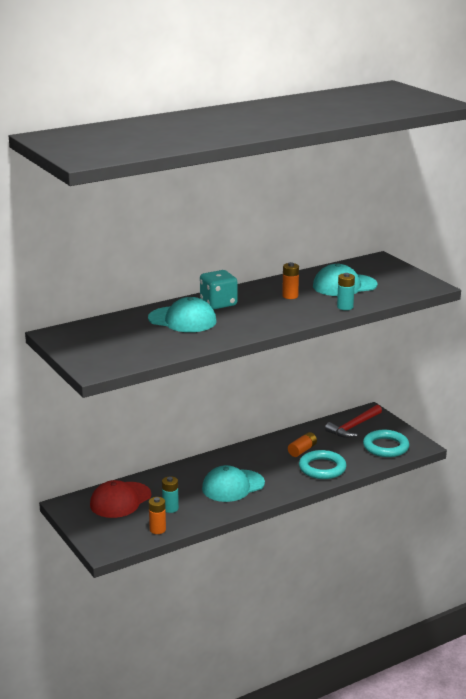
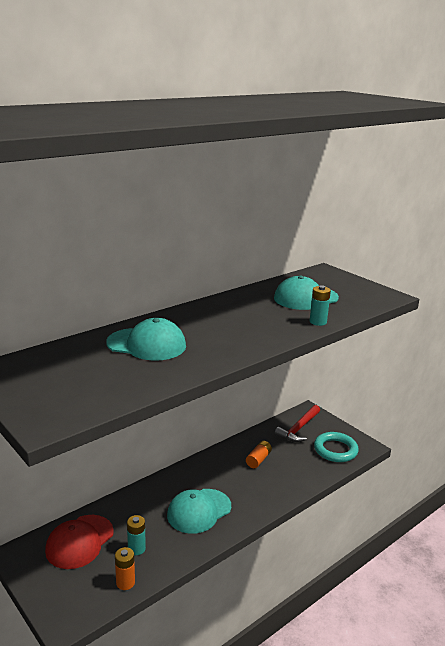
camera: 10 degrees left, 0 degrees up
turquoise dice [200,270,237,309] -> none
orange battery [282,262,299,299] -> none
turquoise ring [299,450,346,479] -> none

